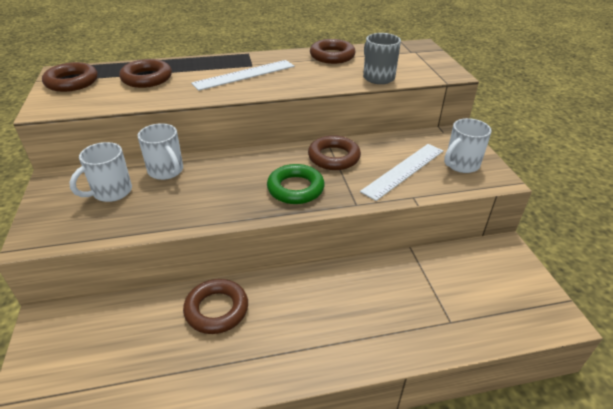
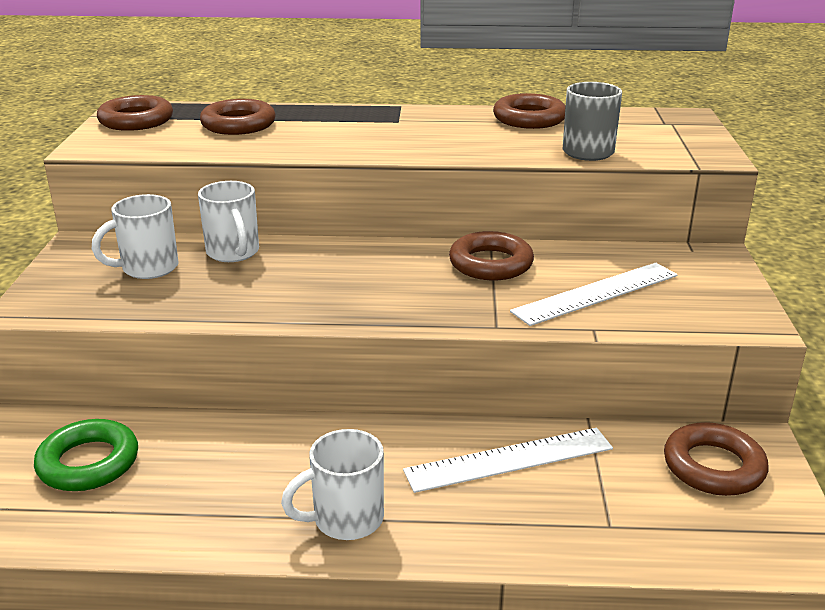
camera: 15 degrees right, 10 degrees down
brown ring [183,279,248,334] -> brown ring moved to [664,422,768,496]
white ruler [191,60,294,91] -> white ruler moved to [403,428,613,493]
green ring [267,164,325,204] -> green ring moved to [34,419,138,491]
white mug [444,118,492,173] -> white mug moved to [281,429,384,540]

